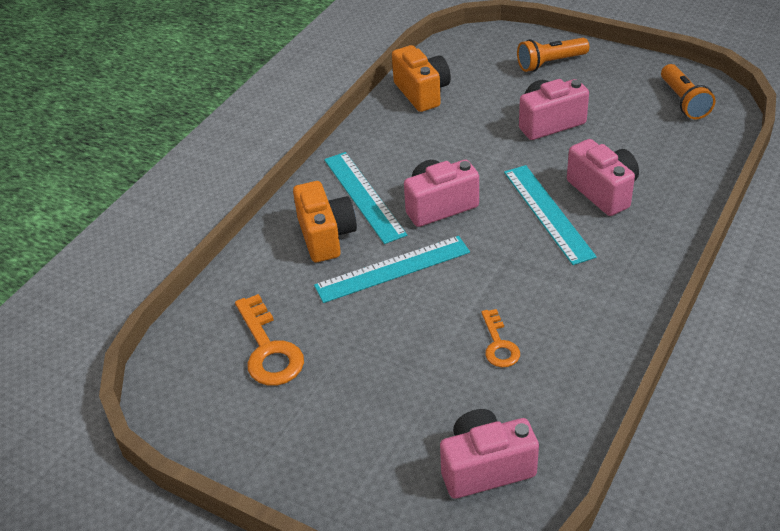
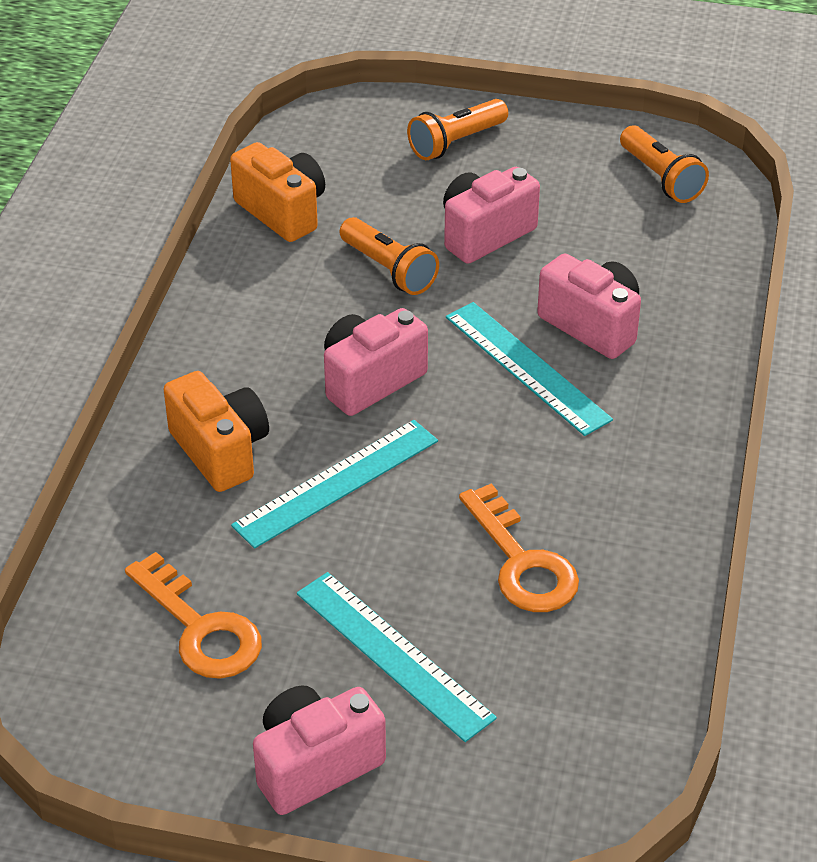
camera: 20 degrees left, 0 degrees up
turquoise ruler [324,152,407,244] -> turquoise ruler moved to [297,572,497,742]
pink camera [440,409,539,499] -> pink camera moved to [253,686,386,815]
orange key [481,309,520,367] -> orange key [459,484,579,612], size x1.65
none -> orange flashlight [340,217,439,295]

